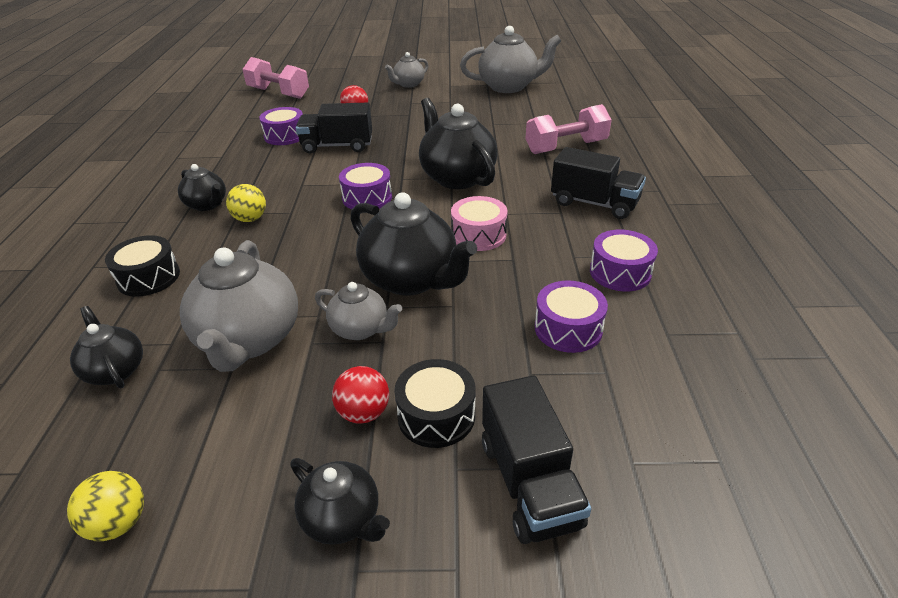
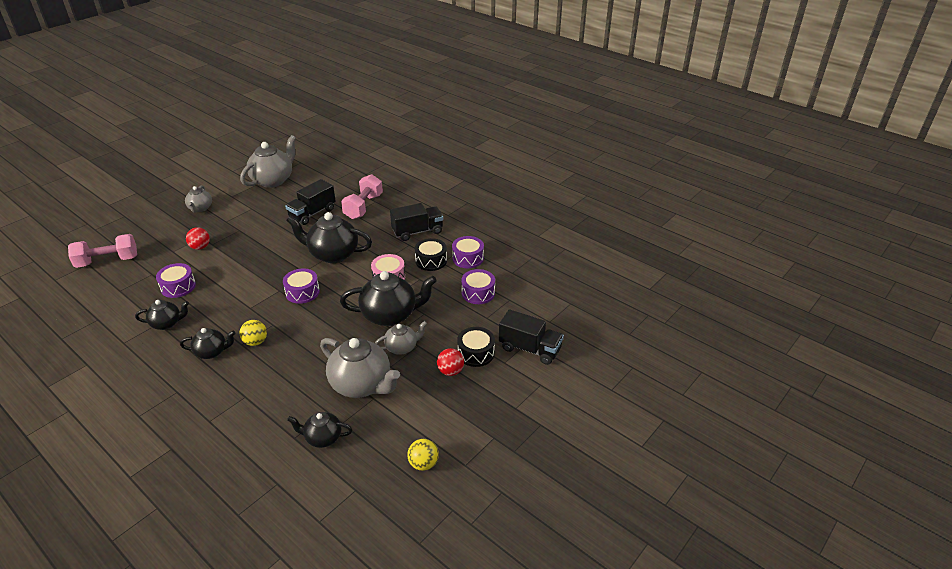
camera: 50 degrees left, 0 degrees up
black drum [105,235,180,297] -> black drum moved to [415,238,447,271]
black teapot [291,458,390,545] -> black teapot moved to [135,300,189,330]
black truck [296,103,372,154] -> black truck moved to [285,179,336,225]

